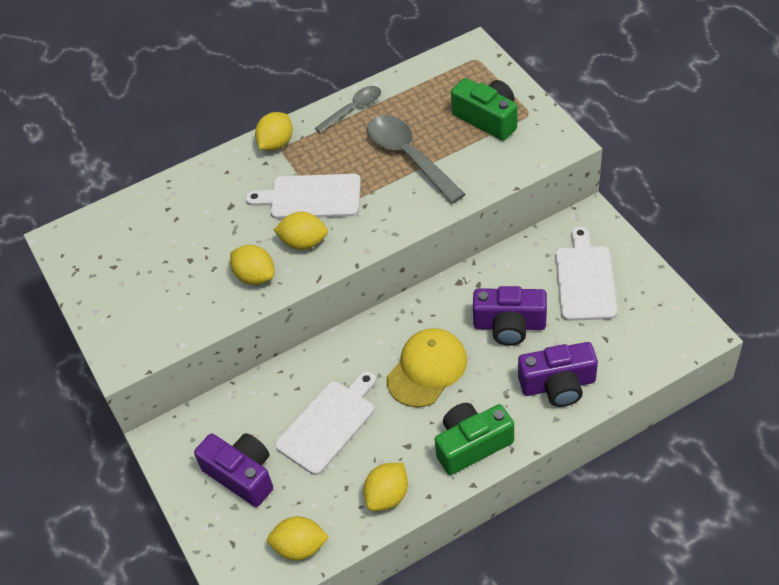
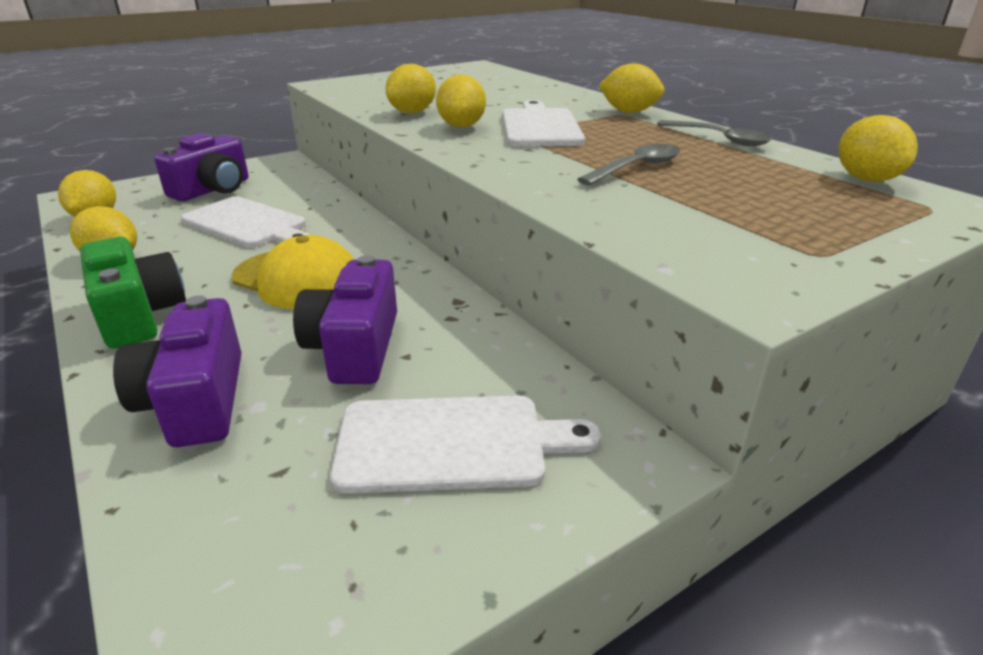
camera: 80 degrees right, 20 degrees down
grey spoon [367,115,466,204] -> grey spoon [577,144,680,186], size x0.61
green camera [451,78,517,141] -> none
none -> yellow lemon [838,115,918,182]

